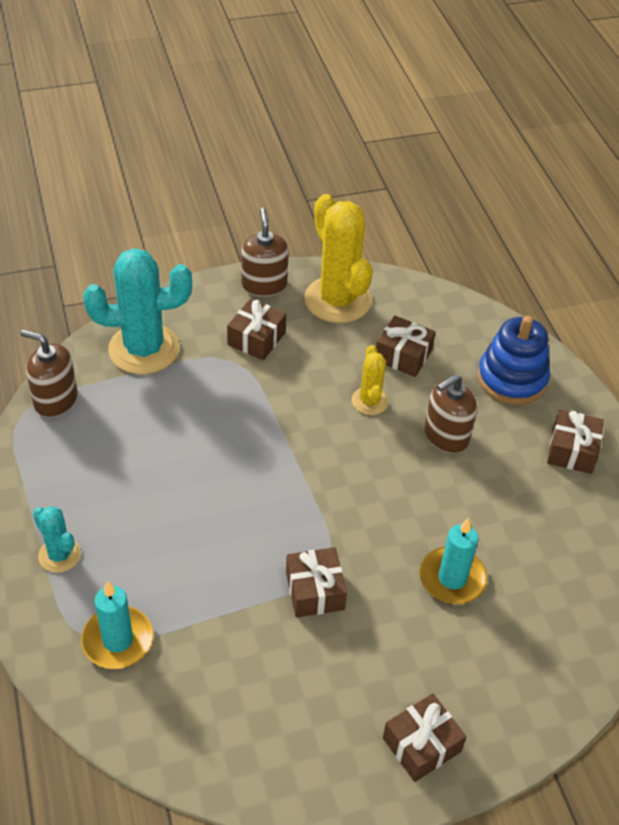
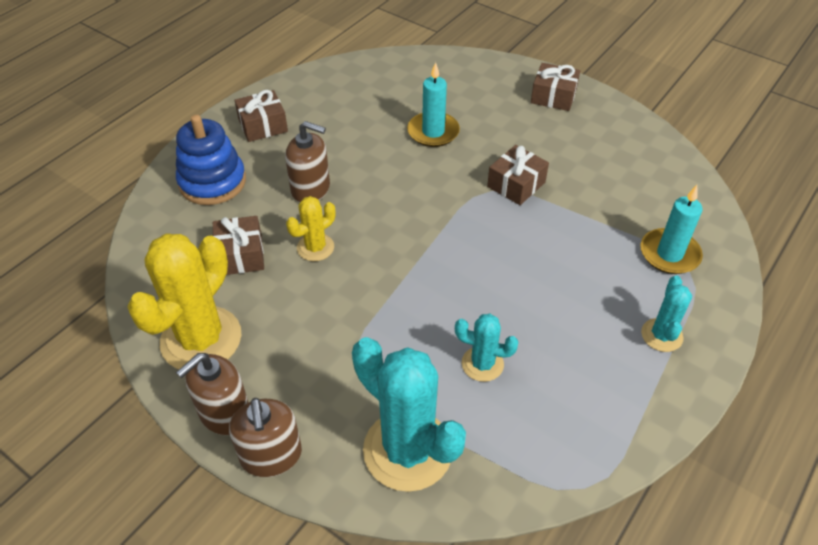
camera: 125 degrees left, 0 degrees up
brown soap dispenser [20,330,78,417] -> brown soap dispenser moved to [229,398,302,477]
brown gift [227,298,286,360] -> none
none -> turquoise cactus [455,314,519,382]

